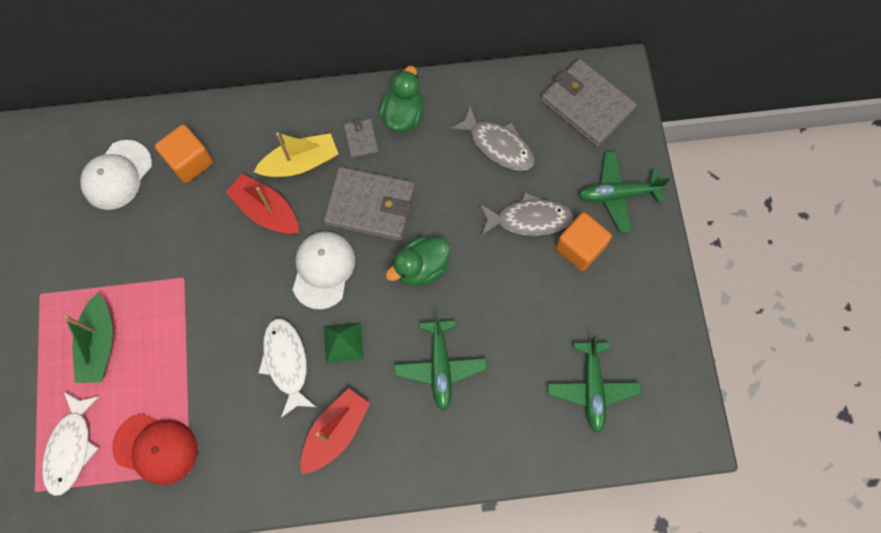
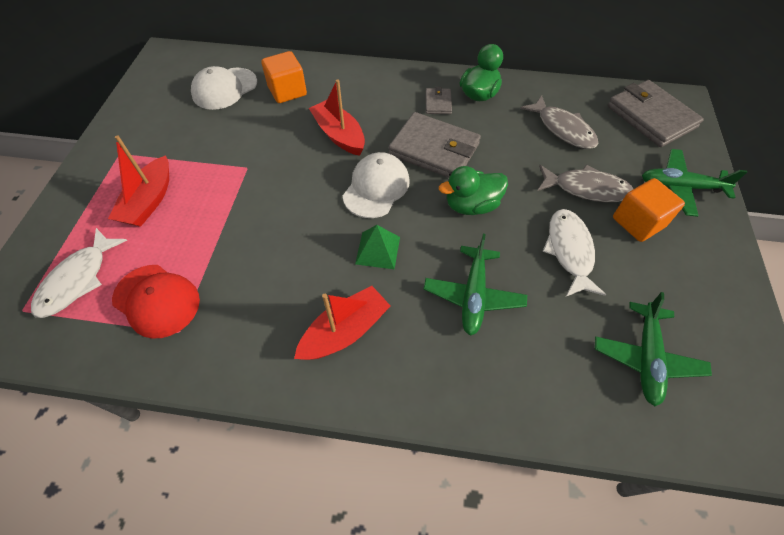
camera: 15 degrees right, 15 degrees down
green boat [64,293,113,383] -> red boat [108,135,169,227]
yellow boat [254,132,338,177] -> none
white fish [258,319,316,418] -> white fish moved to [542,209,606,296]

